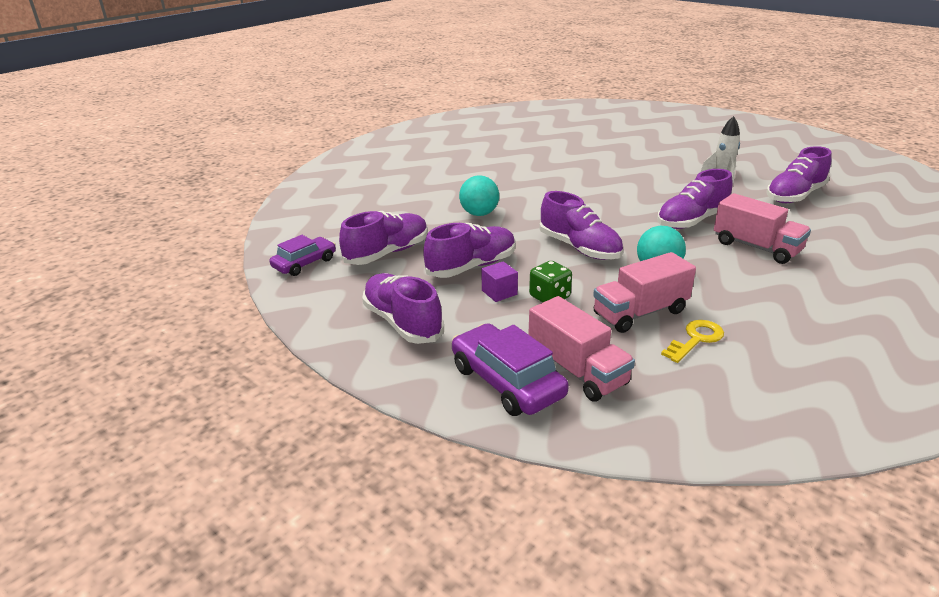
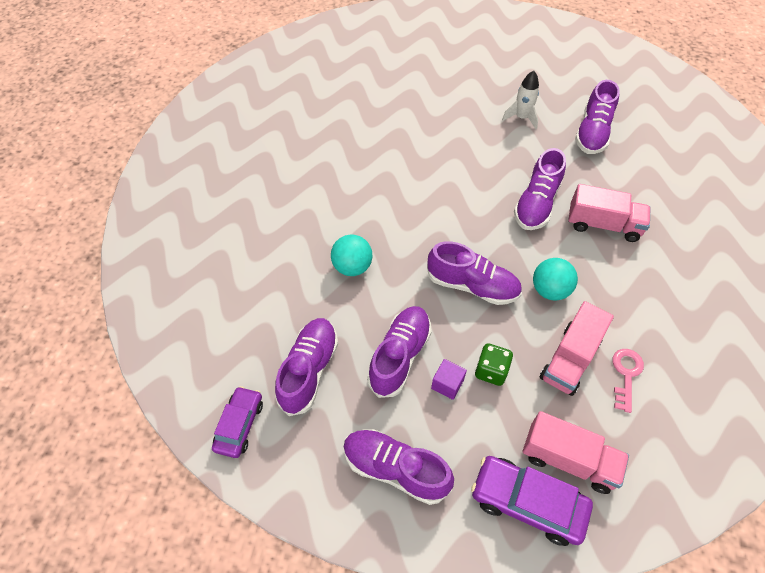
camera: 30 degrees left, 25 degrees up
yellow key [661,320,724,363] -> pink key [612,349,644,413]

